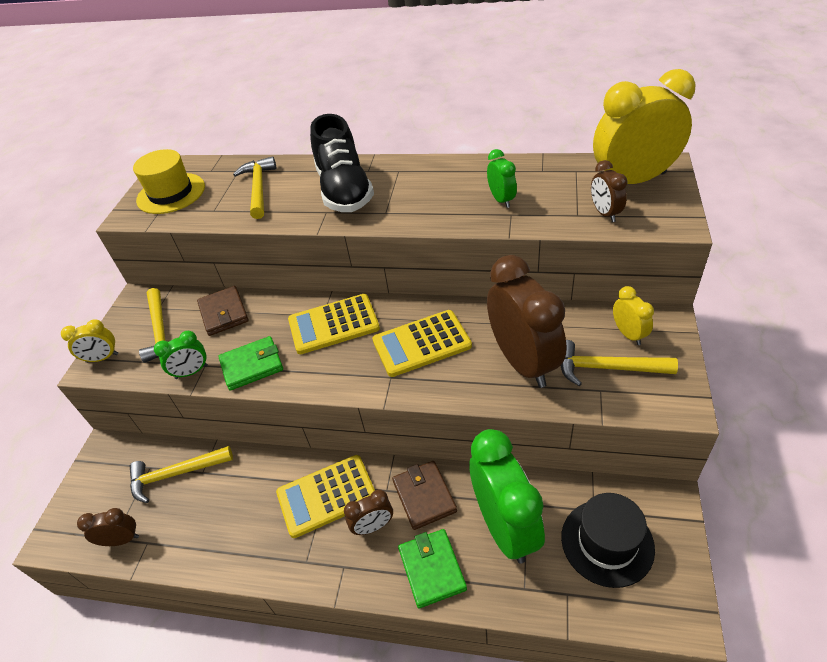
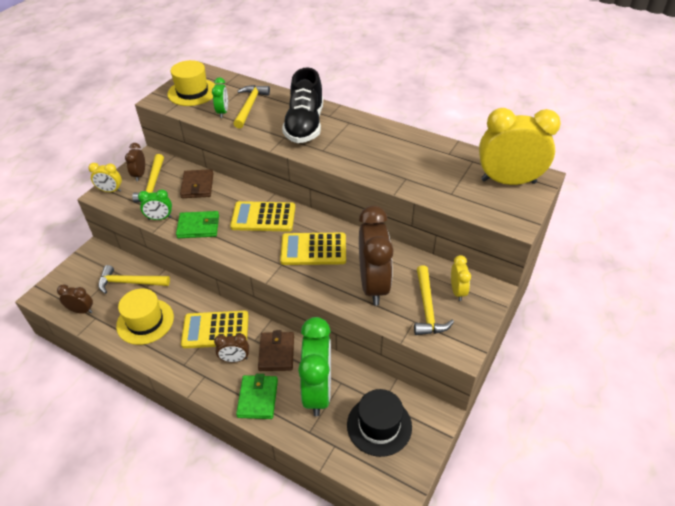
camera: 15 degrees right, 0 degrees up
green clock [487,149,517,208] -> green clock moved to [212,77,228,118]
yellow hammer [560,340,678,386] -> yellow hammer turned 120 degrees counterclockwise [414,266,454,335]
brown clock [591,160,627,222] -> brown clock moved to [125,143,145,181]
none -> yellow hat [116,288,174,345]

